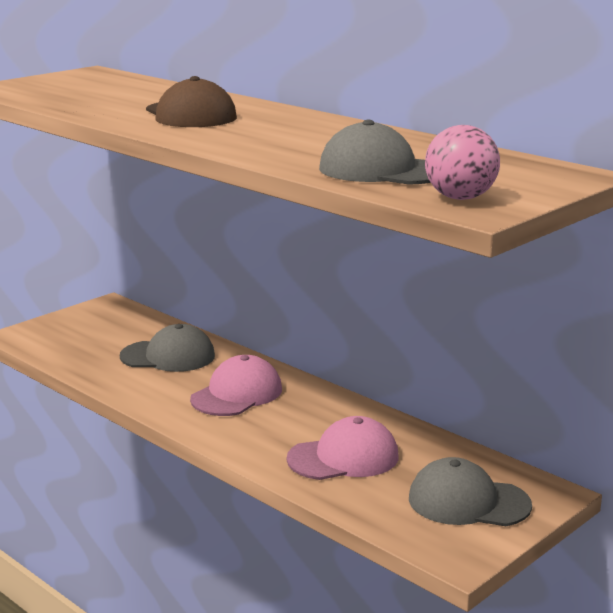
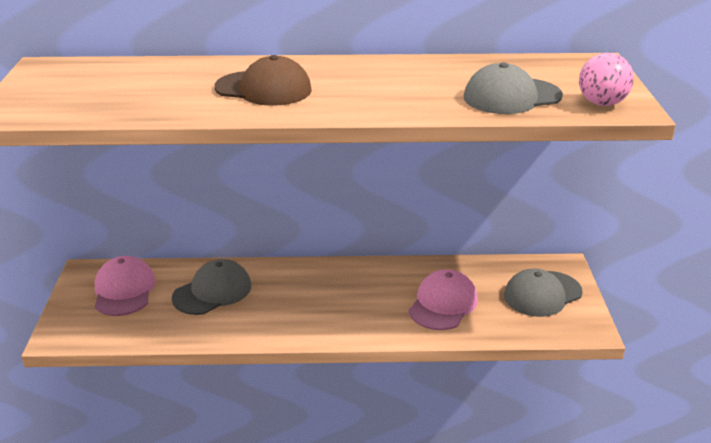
camera: 45 degrees left, 10 degrees up
pink cap [190,355,282,416] -> pink cap moved to [95,256,156,316]

